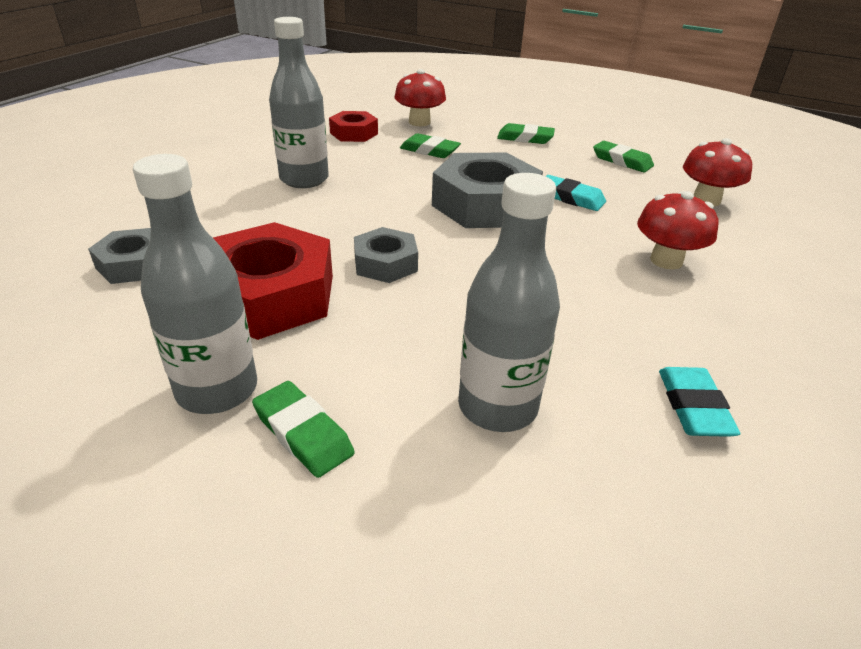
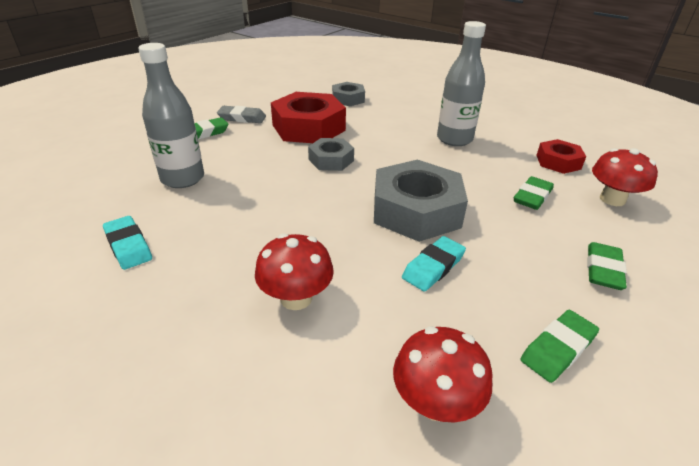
camera: 100 degrees right, 0 degrees up
grey bottle [133,154,257,414] -> grey eraser [217,106,266,123]
turquoise eraser [659,367,740,437] -> turquoise eraser turned 45 degrees clockwise [103,216,152,270]

